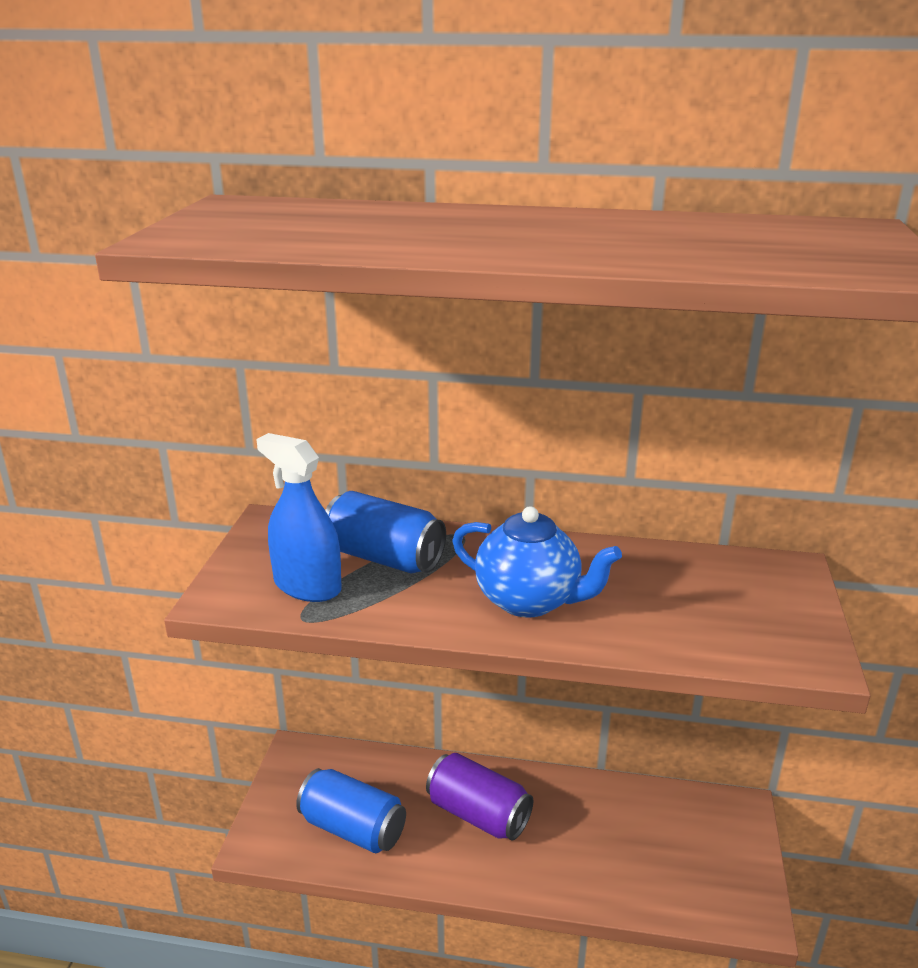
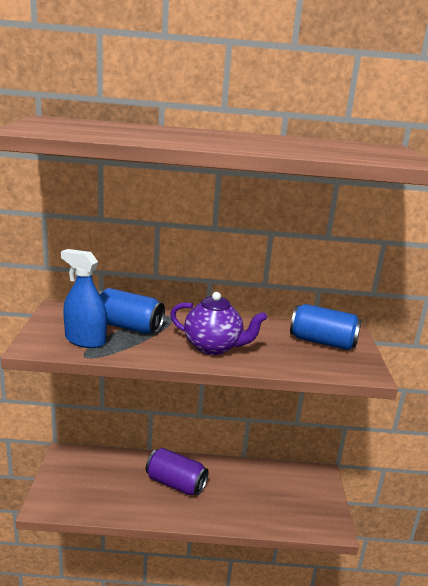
camera: 10 degrees left, 5 degrees down
blue can [296,768,406,853] -> blue can moved to [290,304,362,350]
blue teapot [452,506,622,618] -> purple teapot [170,292,267,355]

